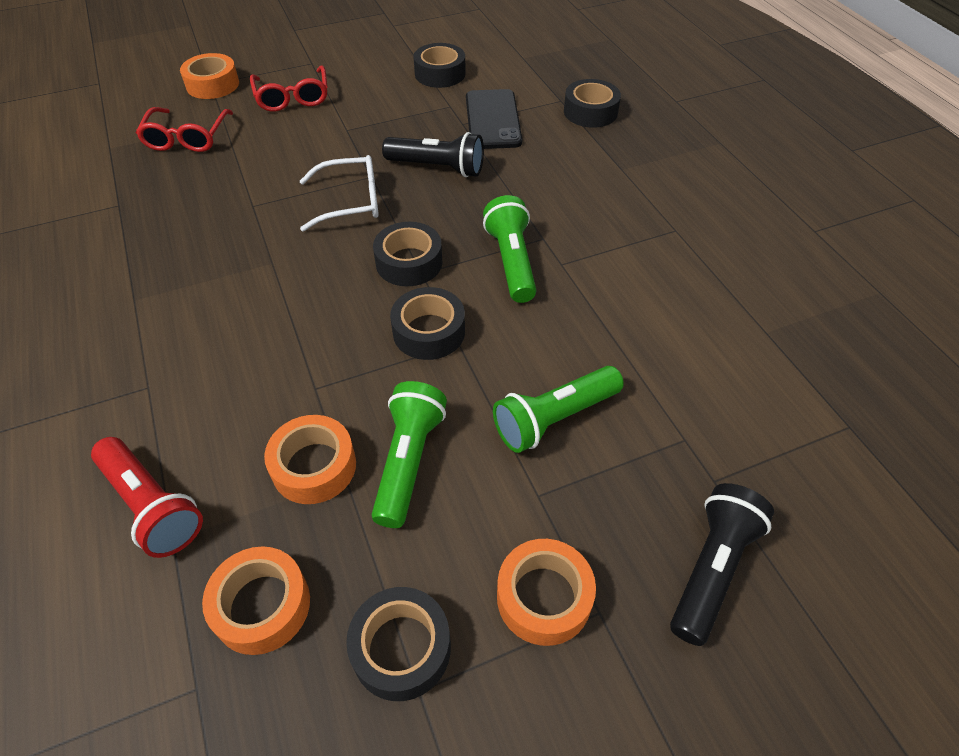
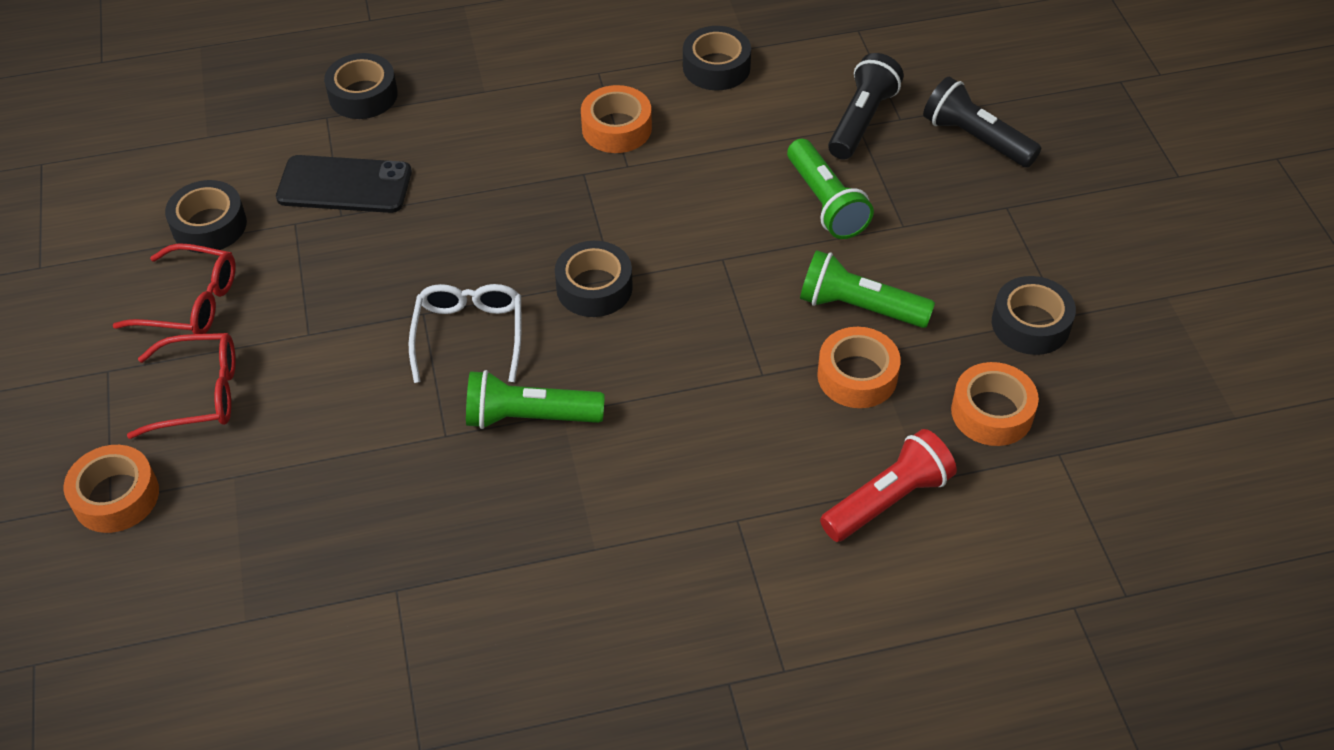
camera: 80 degrees left, 0 degrees up
red glasses [136,107,233,152] -> red glasses moved to [113,243,236,334]
black flashlight [382,132,484,177] -> black flashlight moved to [828,53,904,160]
black tape [390,287,465,360] -> black tape moved to [683,26,751,91]
green flashlight [483,195,536,303] -> green flashlight moved to [466,370,605,429]
orange tape [497,539,596,646] -> orange tape moved to [581,85,652,153]

